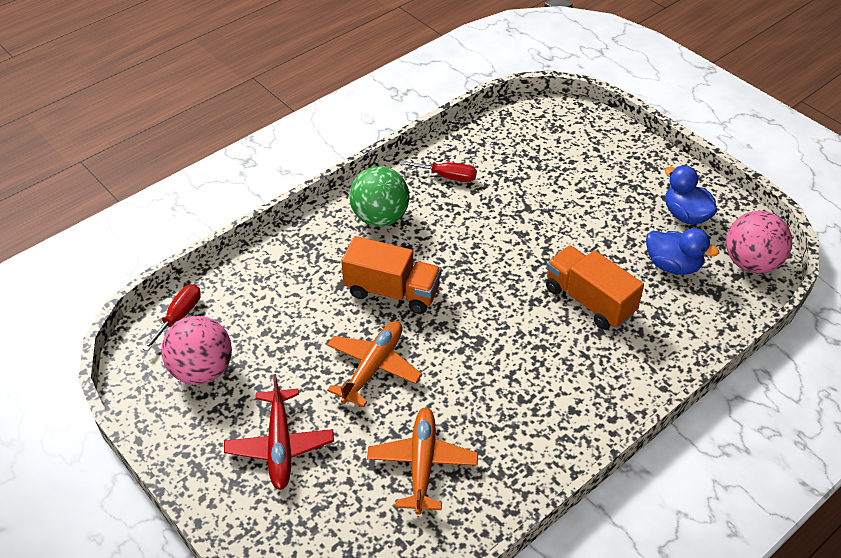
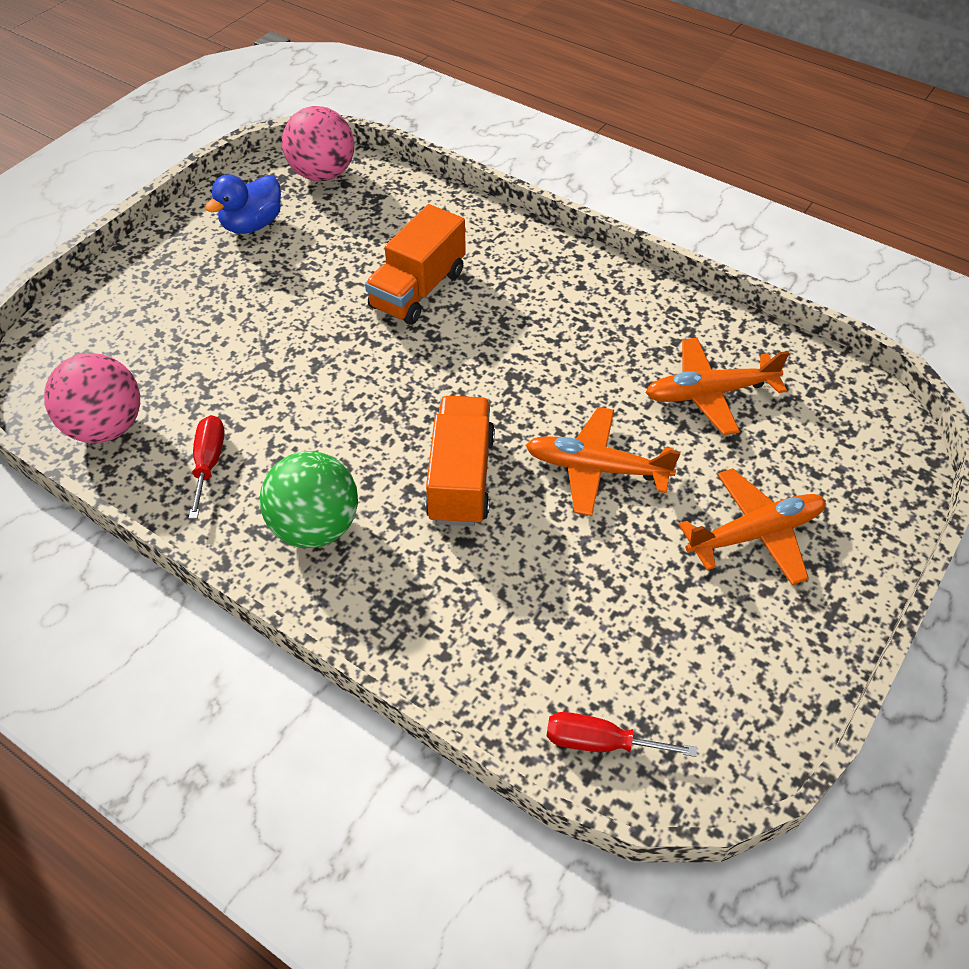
camera: 105 degrees left, 5 degrees up
pink ball [161,316,232,385] -> pink ball moved to [44,353,140,443]
red plane [224,374,334,490] -> orange plane [679,468,826,585]
blue duck [646,228,719,275] -> none

